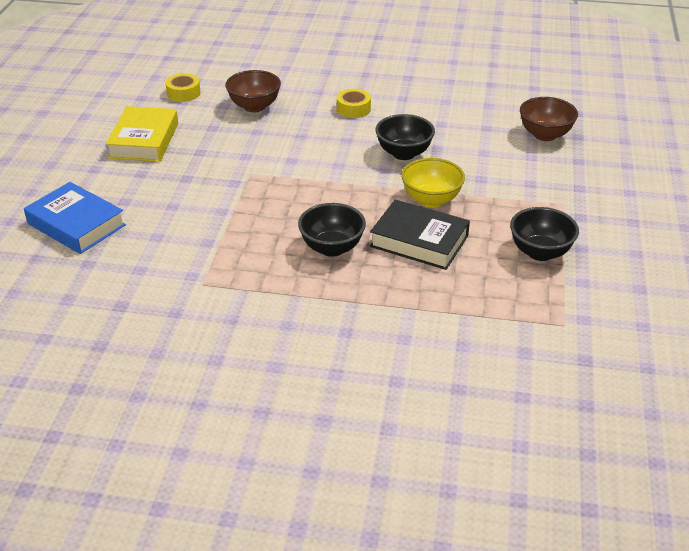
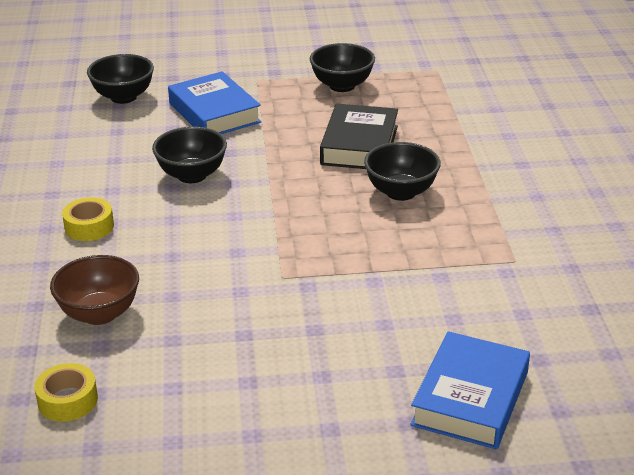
camera: 105 degrees left, 5 degrees down
yellow book [106,106,178,162] -> none
yellow bowl [401,158,465,208] -> none
brown bowl [520,97,578,141] -> black bowl [87,54,154,104]
none -> blue book [168,71,261,134]

